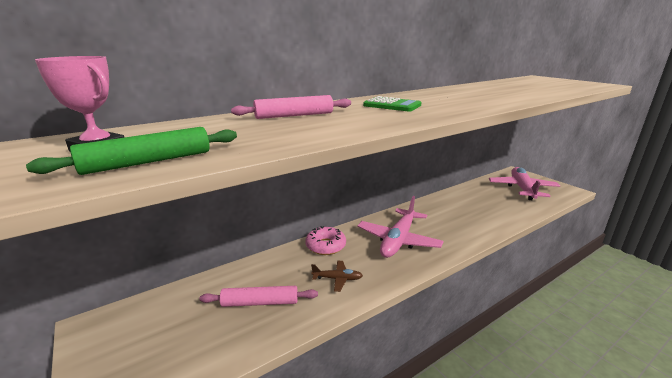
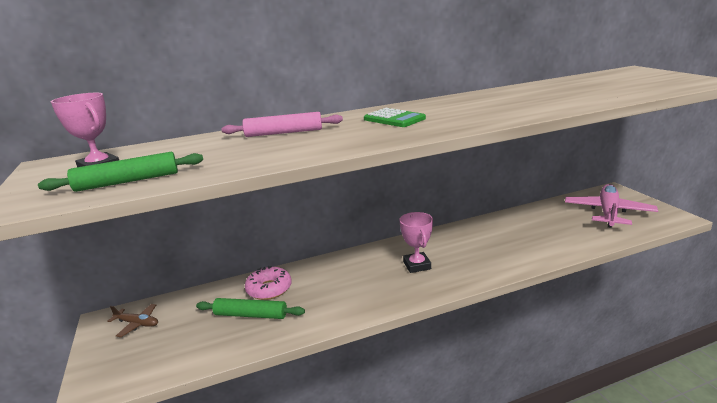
camera: 15 degrees right, 0 degrees up
pink rolling pin [199,286,318,307] -> green rolling pin [196,298,305,319]
pink donut [305,226,346,255] -> pink donut moved to [245,266,292,300]
brown plane [311,261,363,292] -> brown plane moved to [107,304,158,337]
pink plane [357,196,444,258] -> pink trophy [399,212,433,273]

